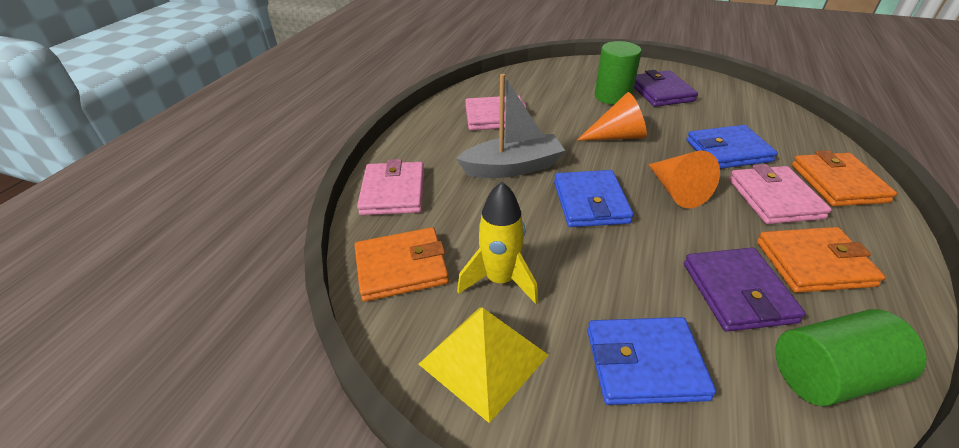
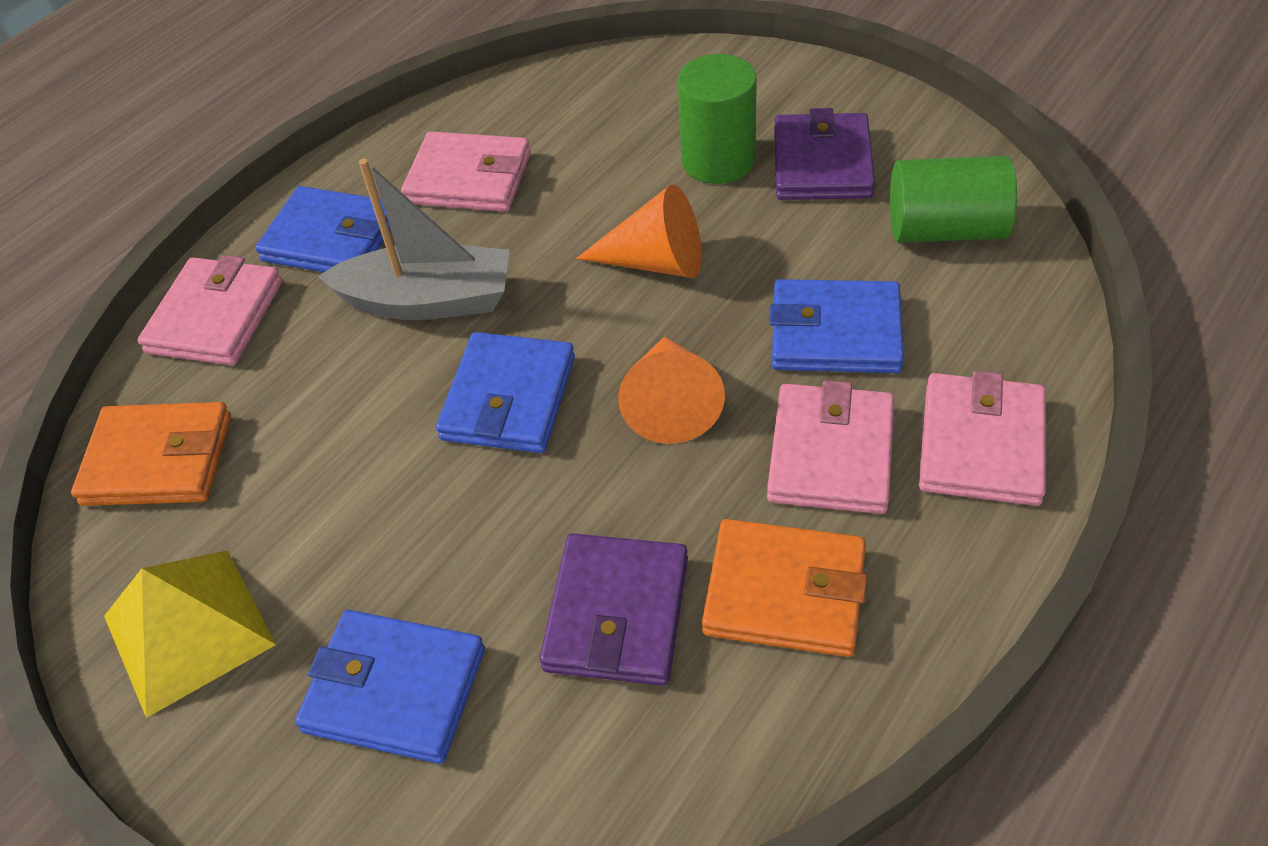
camera: 20 degrees right, 10 degrees up
yellow rocket [457,182,538,304] -> none
green cylinder [775,309,927,406] -> green cylinder moved to [890,156,1017,243]
orange wallet [792,150,897,206] -> pink wallet [919,371,1046,506]
none -> blue wallet [255,186,391,272]

